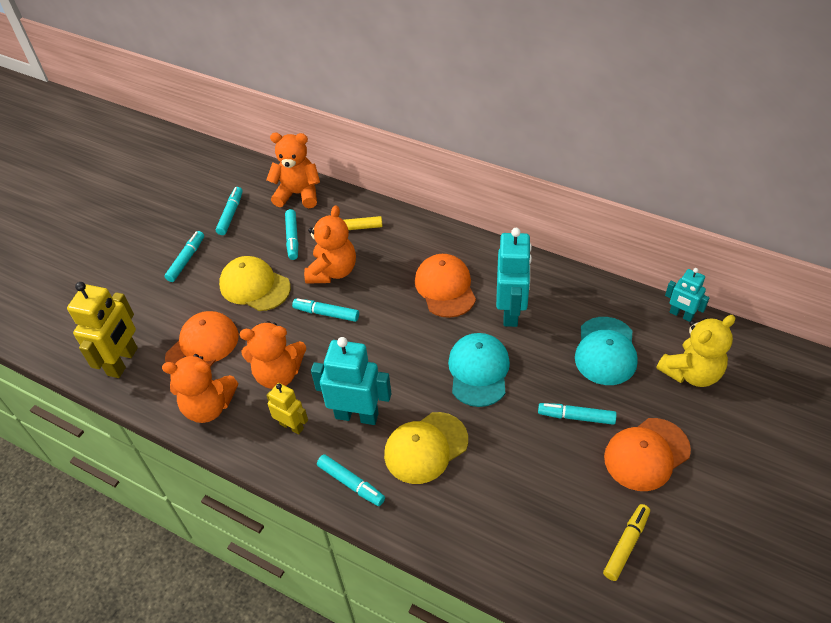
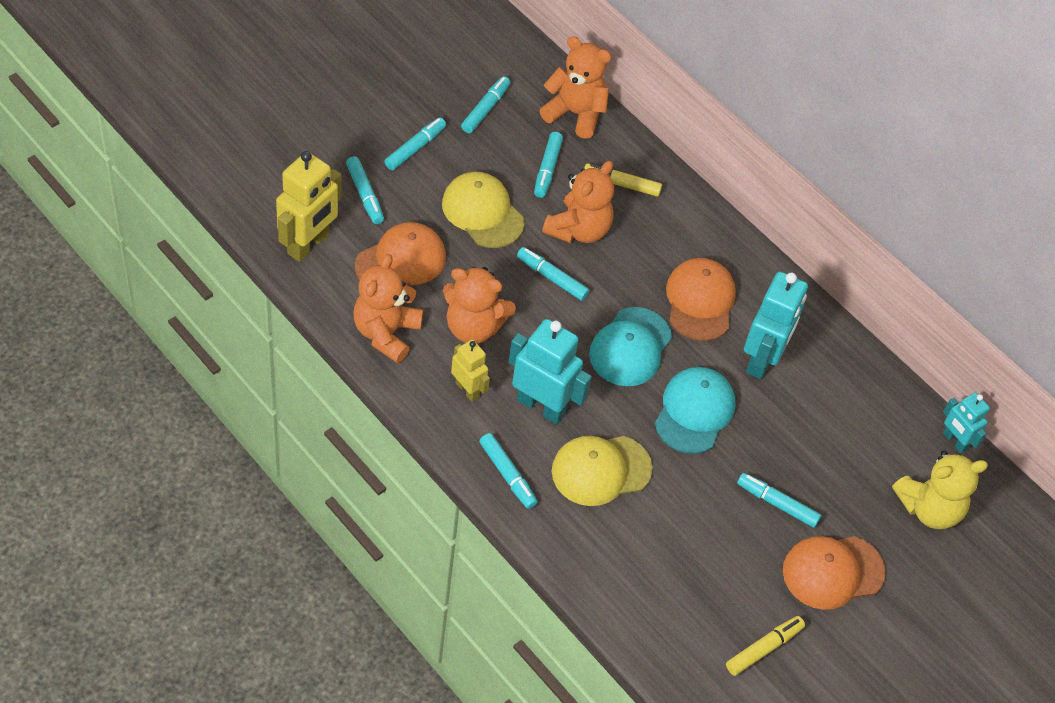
camera: 10 degrees right, 5 degrees up
orange teddy bear [162,354,238,423] -> orange teddy bear turned 90 degrees clockwise [354,254,423,363]
turquoise cap [575,317,638,385] -> turquoise cap moved to [589,307,672,386]
none -> turquoise marker [346,156,384,224]

